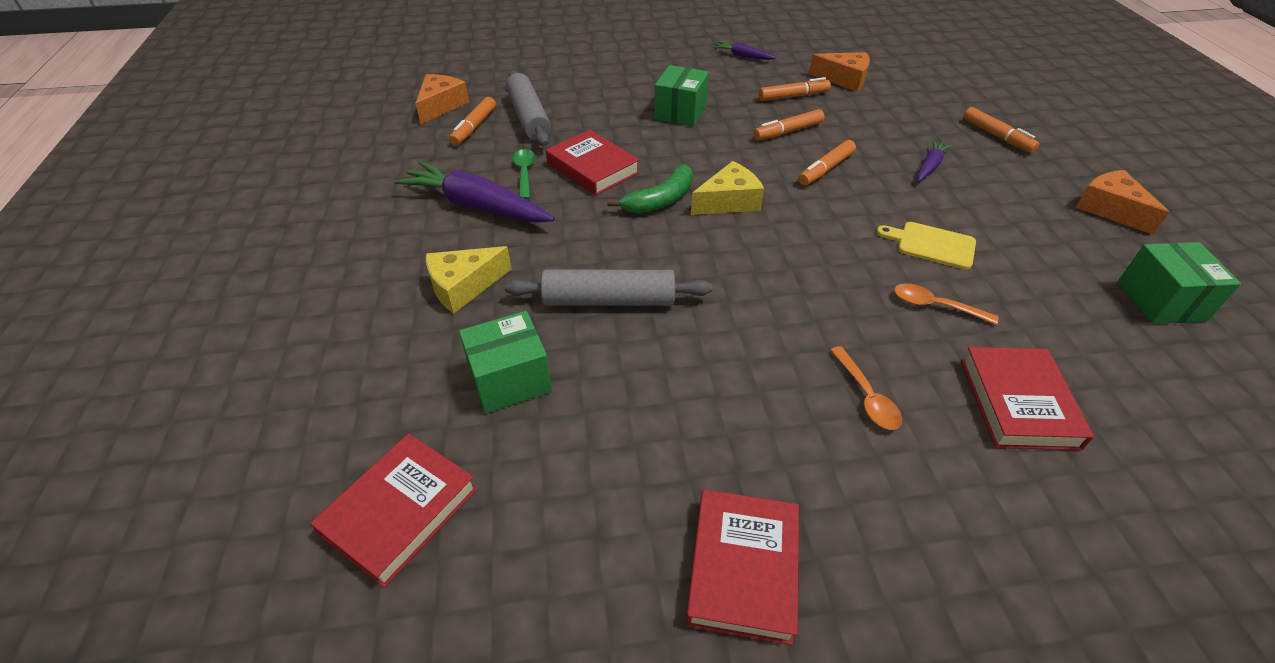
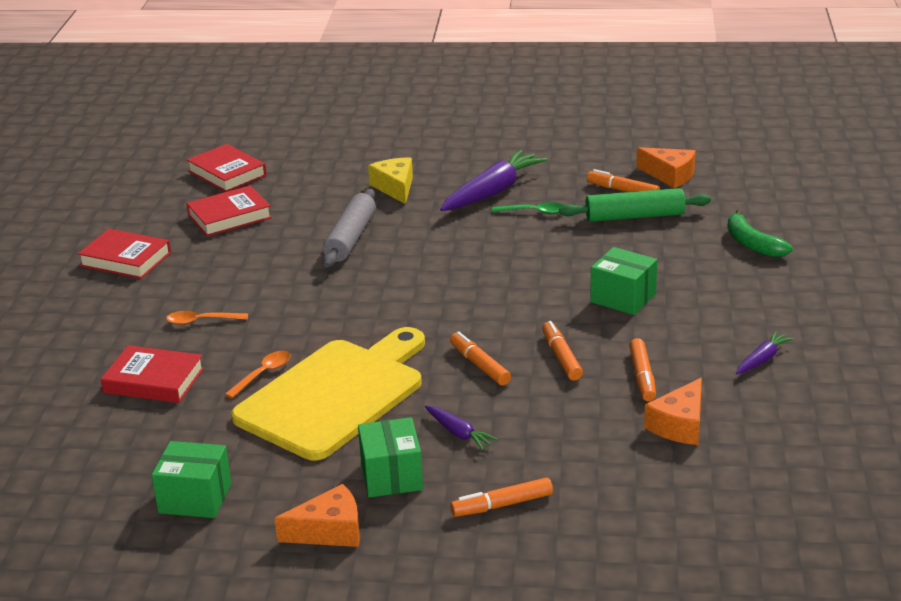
camera: 105 degrees right, 15 degrees down
green box [459,311,552,414] -> green box moved to [358,417,423,498]
grey rolling pin [506,70,551,146] -> green rolling pin [559,188,711,222]
red book [546,130,640,196] -> red book moved to [186,186,272,236]
green banana [607,164,693,214] -> green banana moved to [727,209,793,257]
yellow cheese [691,161,764,215] -> none
yellow cutting board [877,222,976,270] -> yellow cutting board [231,327,425,460], size x2.48

